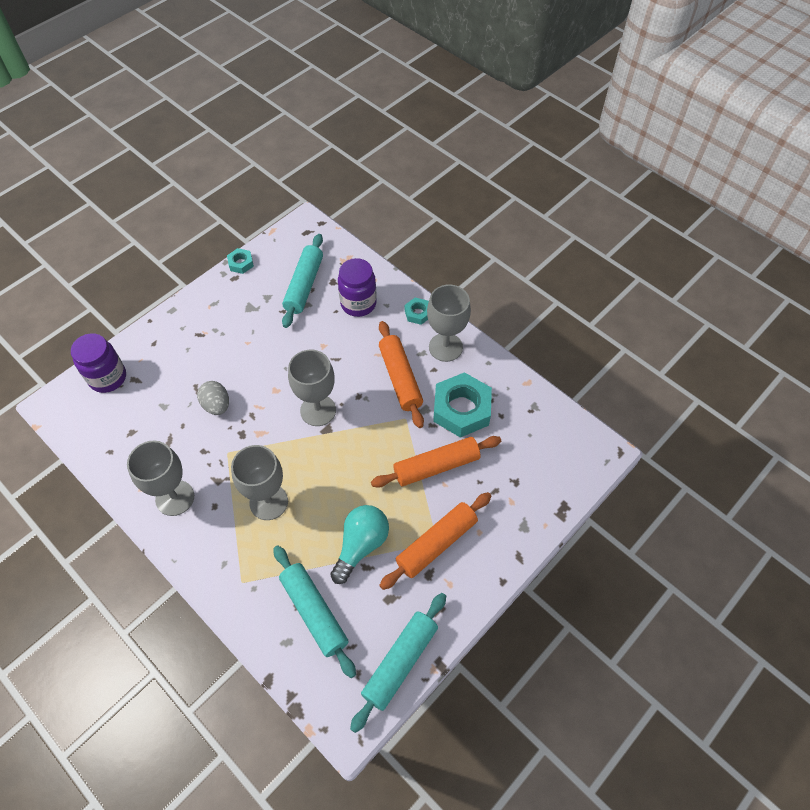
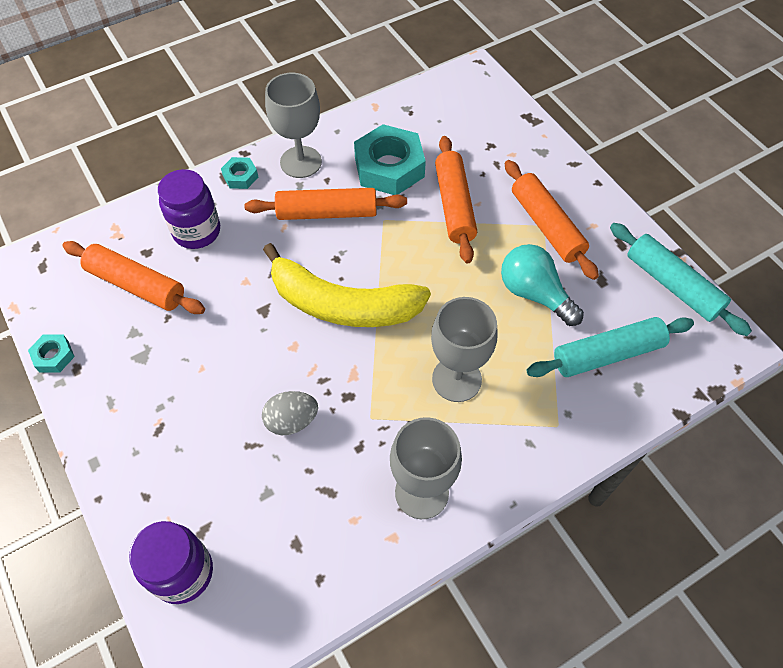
camera: 75 degrees left, 0 degrees up
turquoise rolling pin [282,234,323,328] -> orange rolling pin [63,241,205,314]
grey goblet [288,350,336,426] -> yellow banana [263,243,431,327]

